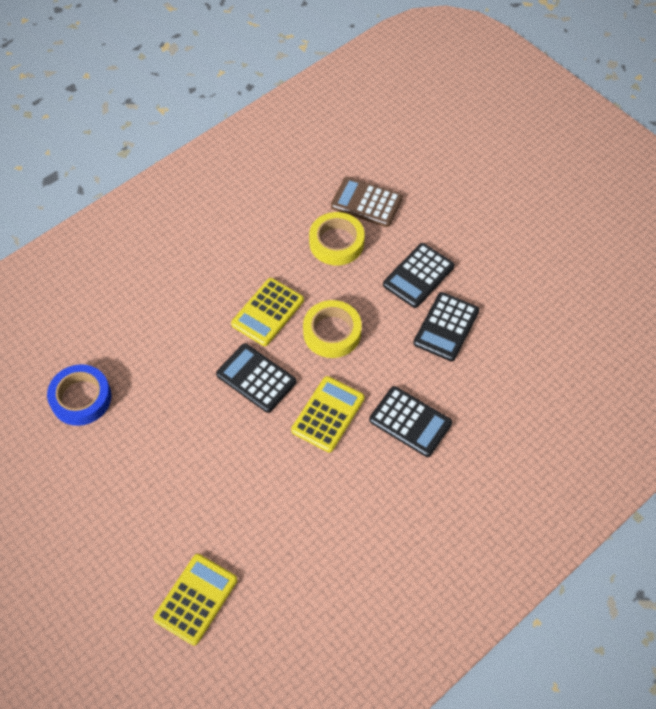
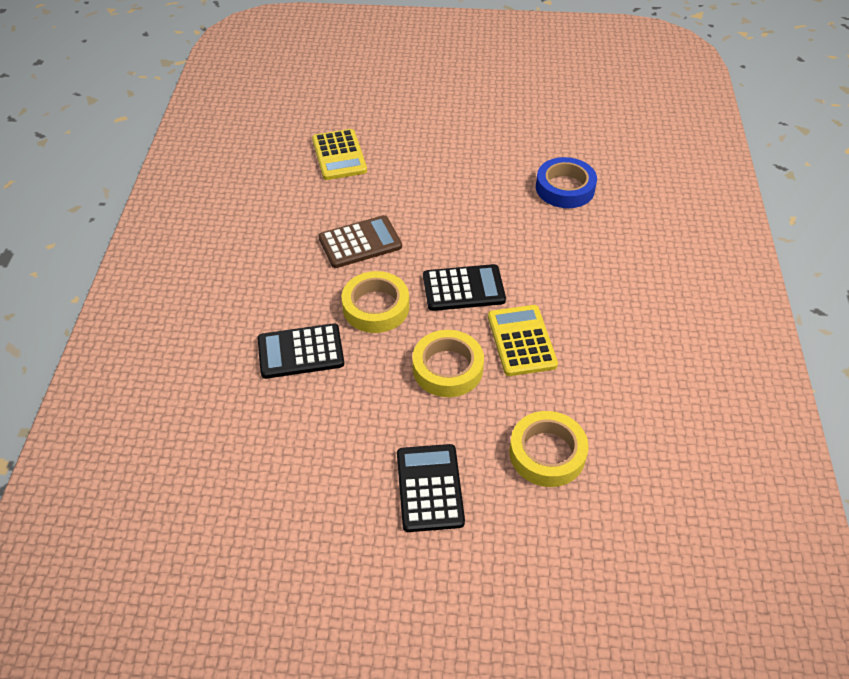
camera: 135 degrees right, 10 degrees down
yellow calculator [291,376,365,452] -> yellow tape [342,271,409,333]
brown calculator [331,177,403,227] -> brown calculator moved to [319,215,402,268]
black calculator [413,292,480,361] -> none

